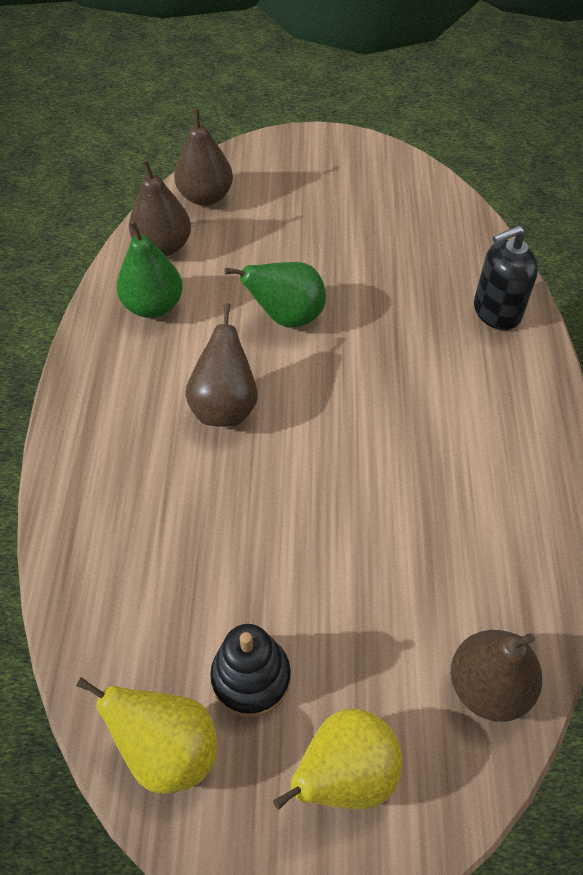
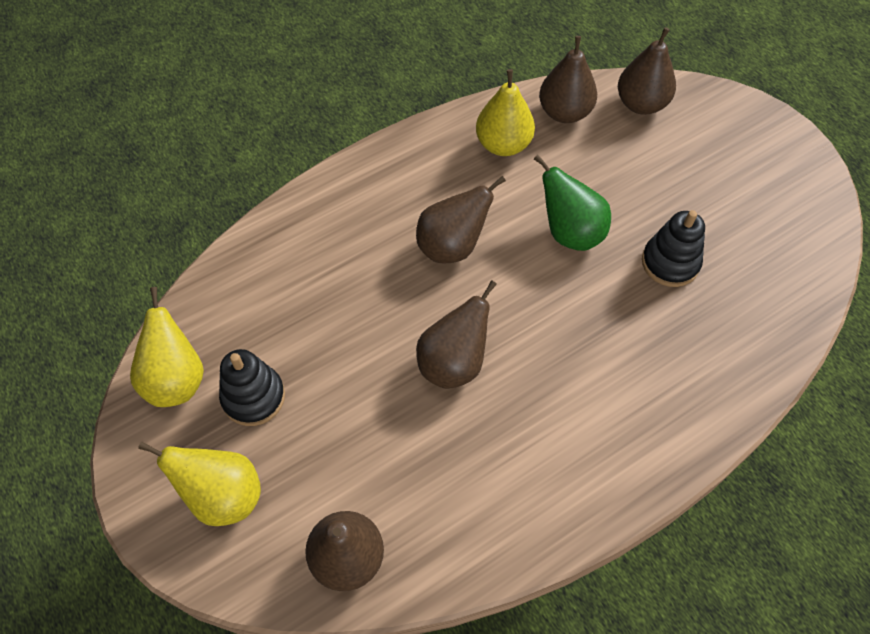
camera: 55 degrees right, 5 degrees up
green pear [117,221,183,318] -> yellow pear [476,69,535,156]
black soap dispenser [474,225,538,330] -> none
none -> brown pear [416,280,497,389]
none -> black stacking toy [642,210,705,287]

